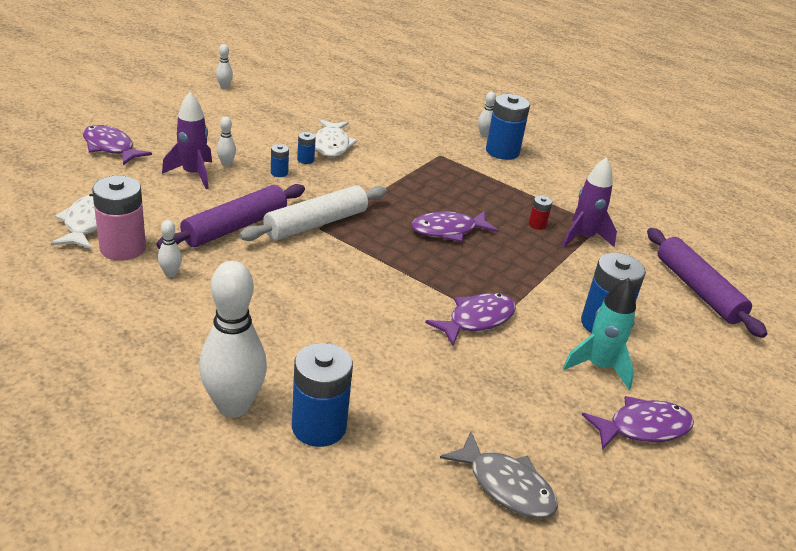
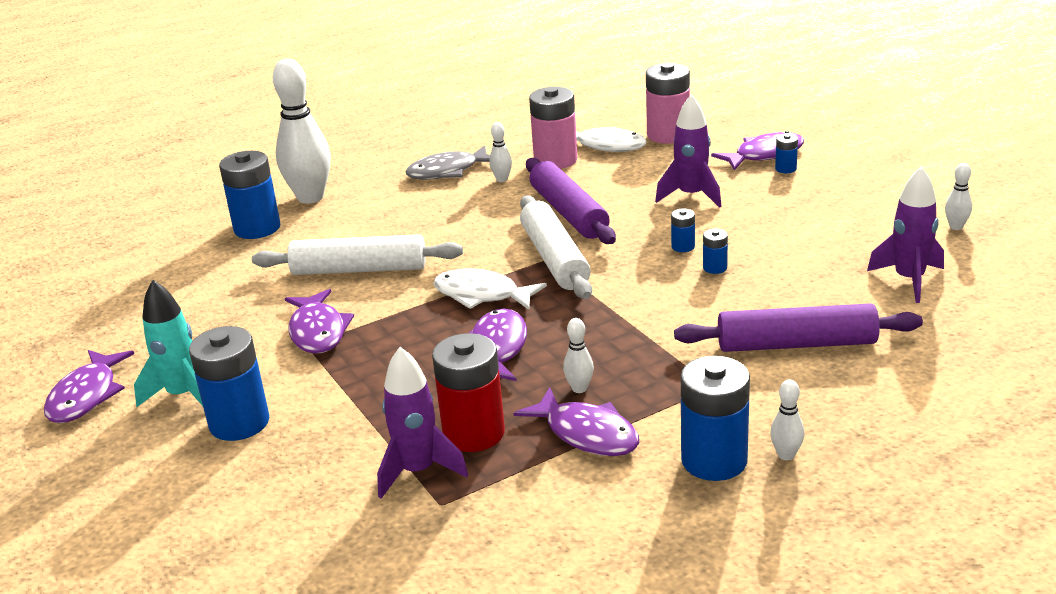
camera: 120 degrees right, 5 degrees down
white bowling pin [217,116,236,167] -> white bowling pin moved to [563,318,594,393]
white fish [315,119,358,157] -> white fish moved to [433,268,547,310]
grey fish [440,432,558,518] -> grey fish moved to [405,145,490,180]
red battery [529,196,552,230] -> red battery [432,333,505,452], size x2.16
purple rolling pin [647,228,767,338] -> purple rolling pin moved to [674,303,923,352]
none -> white rolling pin [252,234,463,275]
none -> purple fish [513,387,639,456]
none -> pink battery [646,63,690,144]
none -> blue battery [775,134,798,173]
none -> purple rocket [867,167,944,303]

